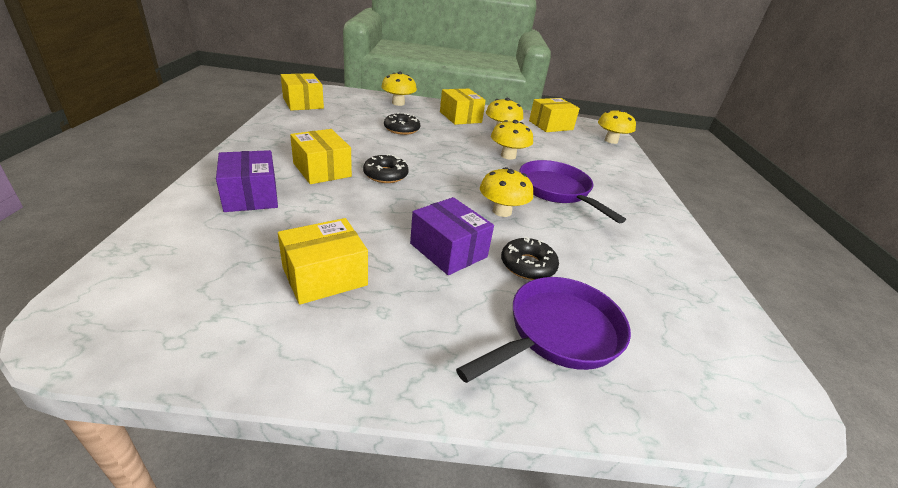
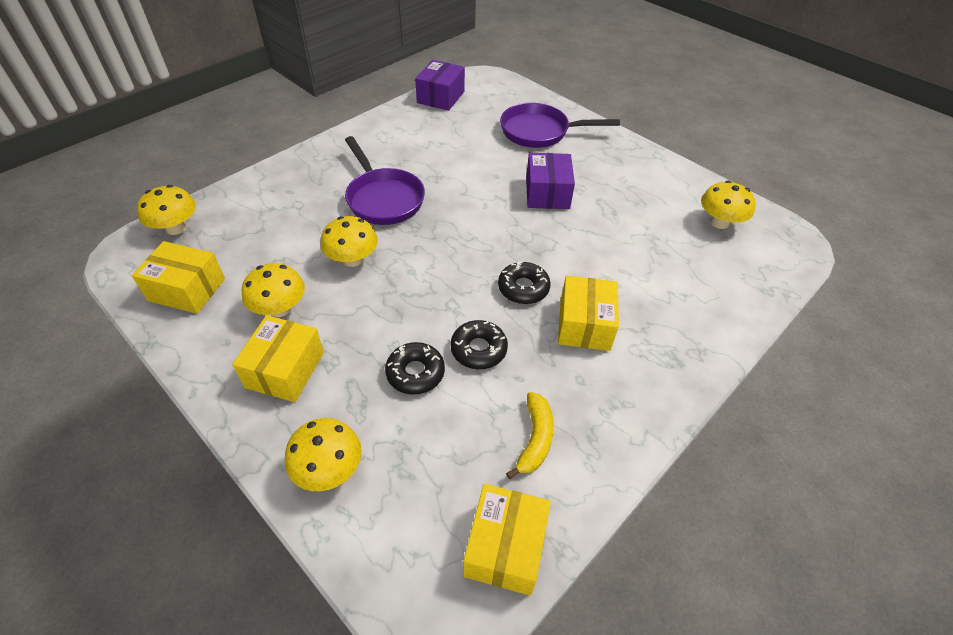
camera: 135 degrees left, 15 degrees up
purple box [216,150,278,212] -> purple box moved to [415,60,465,111]
yellow box [278,218,368,305] -> none
yellow mushroom [480,167,533,217] -> yellow mushroom moved to [701,181,756,229]
black donut [501,237,559,280] -> black donut moved to [450,320,508,369]
purple pan [519,160,626,223] -> purple pan turned 45 degrees counterclockwise [345,136,425,225]
none -> yellow banana [506,392,554,479]

